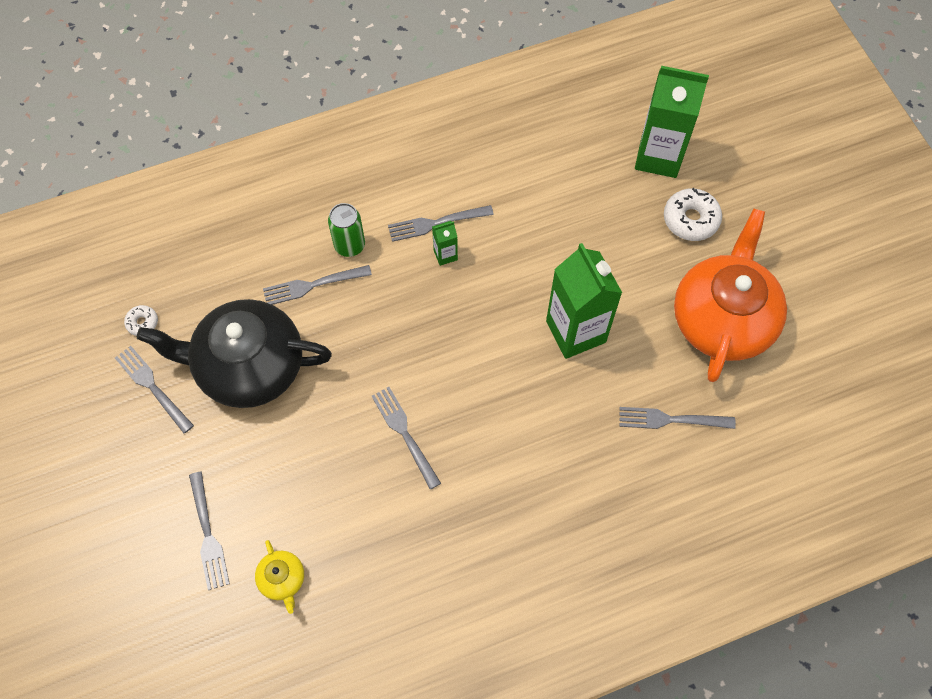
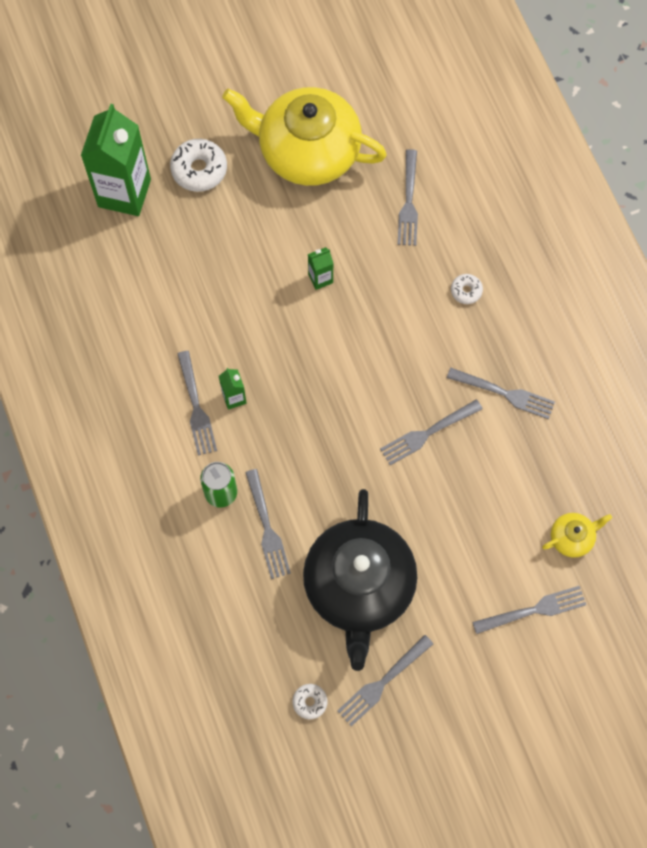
camera: 90 degrees left, 5 degrees up
green carton [546,243,622,359] -> green carton [308,247,334,290], size x0.43
orange teapot [674,208,787,382] -> yellow teapot [222,87,387,186]
none -> grey fork [447,368,555,419]
none -> white donut [451,274,483,304]

